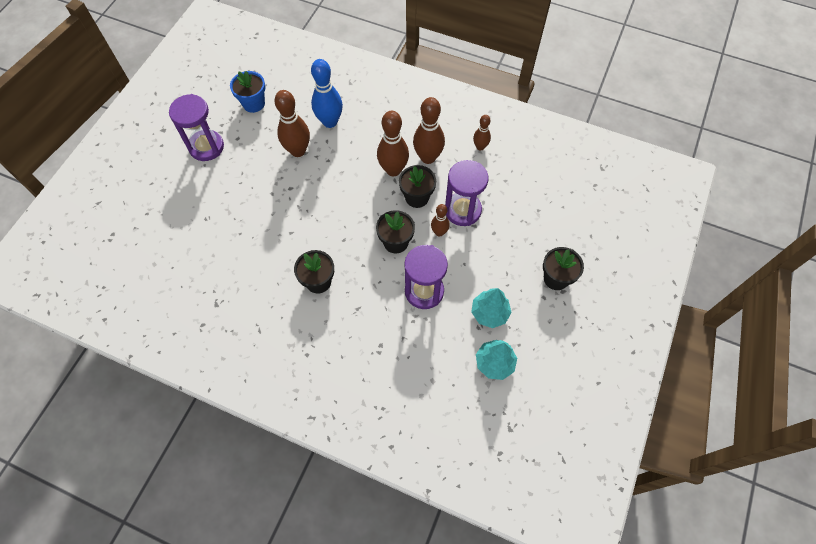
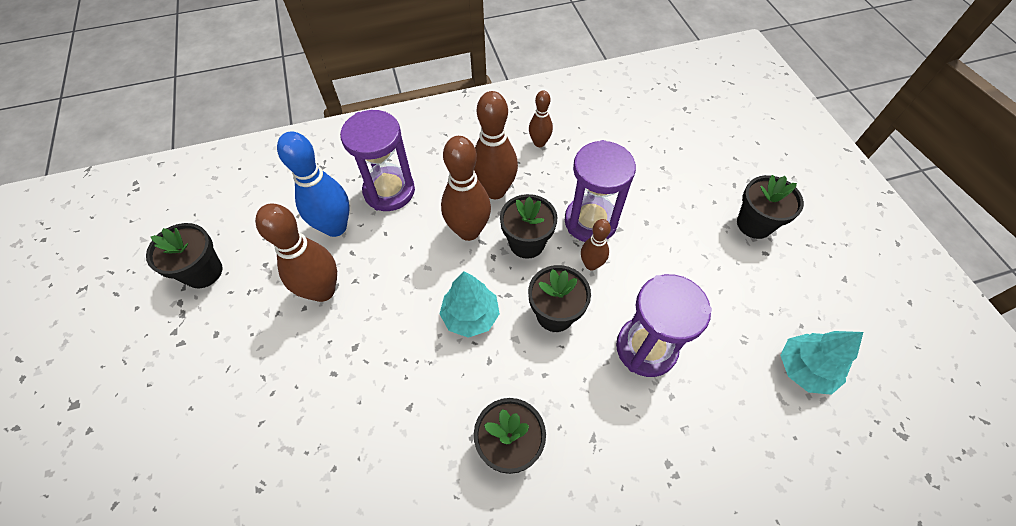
camera: 40 degrees left, 5 degrees down
purple hourglass [169,94,224,161] -> purple hourglass moved to [340,110,415,211]
blue flower pot [230,71,265,113] -> black flower pot [146,223,223,288]
turquoise tree [471,288,512,328] -> turquoise tree moved to [439,272,500,338]

